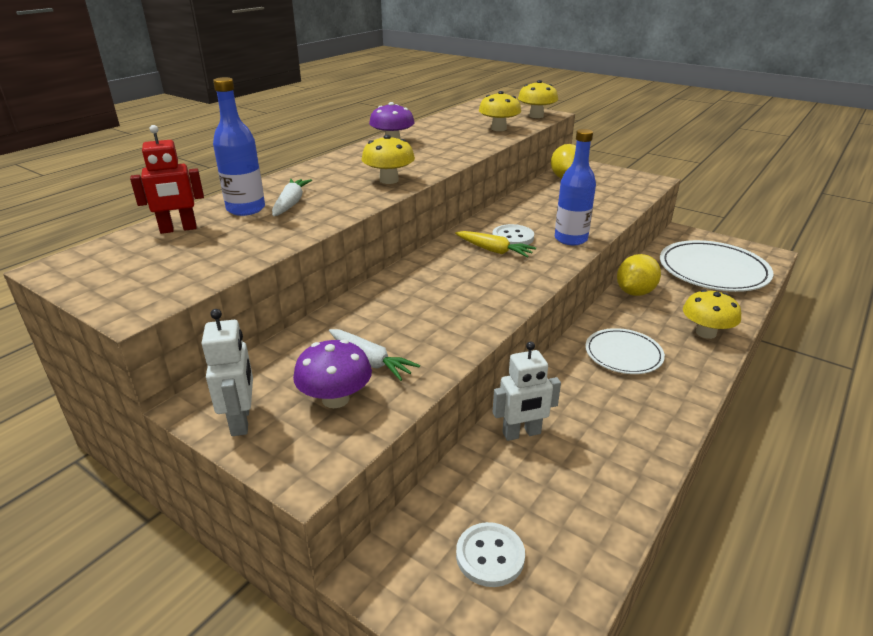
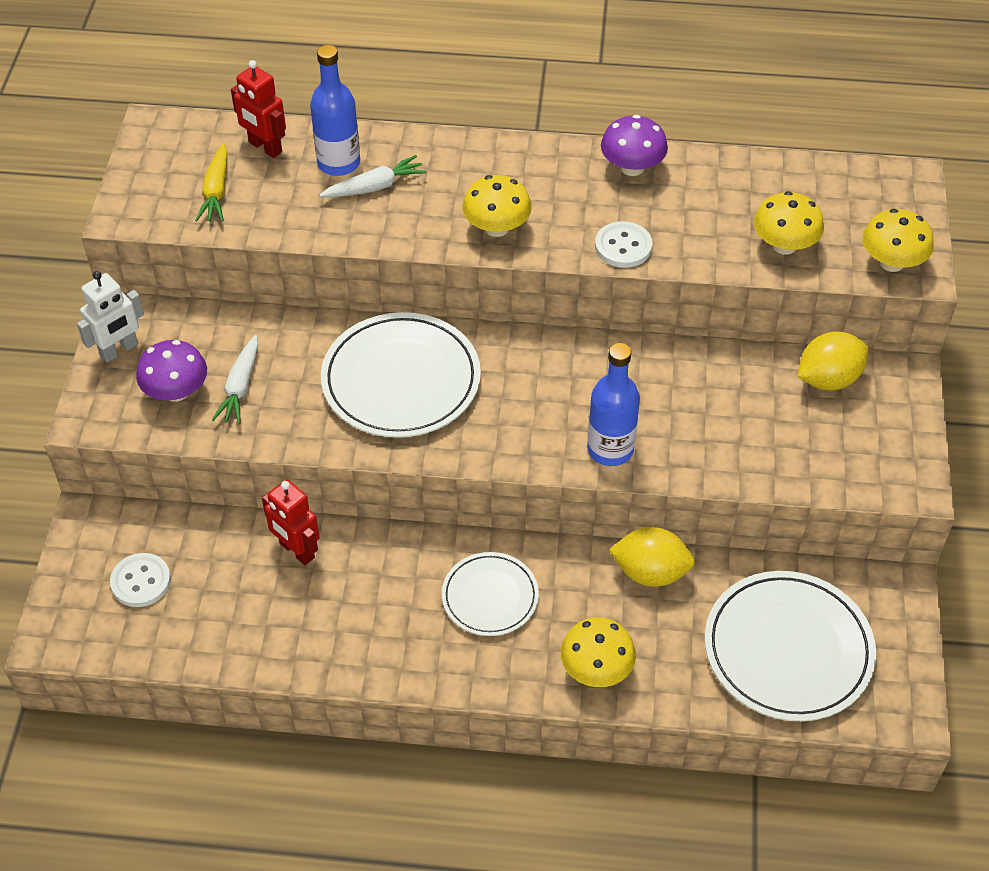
camera: 60 degrees right, 20 degrees up
yellow carrot [455,231,536,258] -> yellow carrot moved to [195,143,228,222]
white button [492,224,534,245] -> white button moved to [595,221,652,268]
white robot [493,341,561,441] -> red robot [262,480,320,565]
none -> white plate [321,312,481,438]

